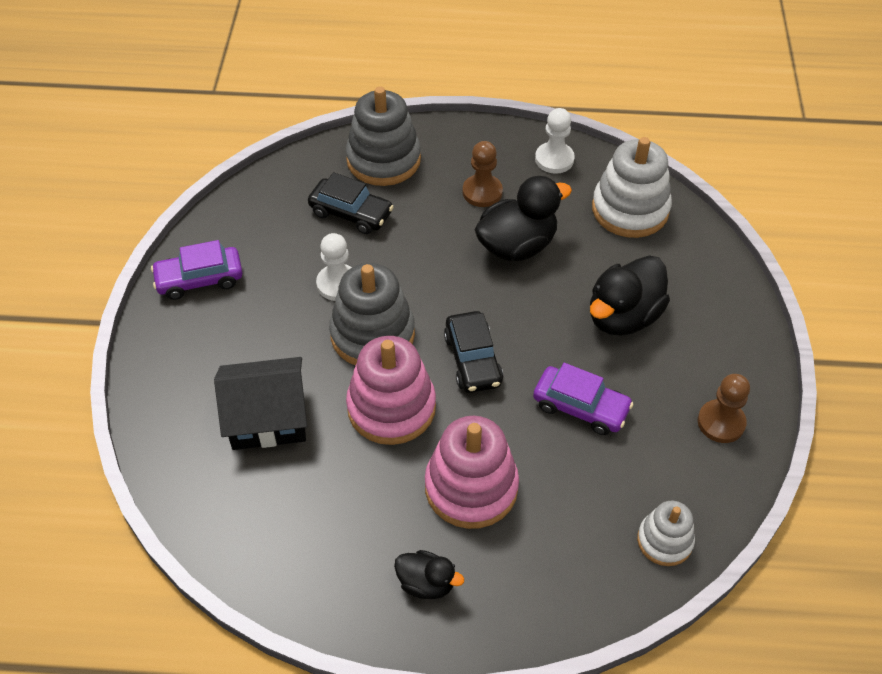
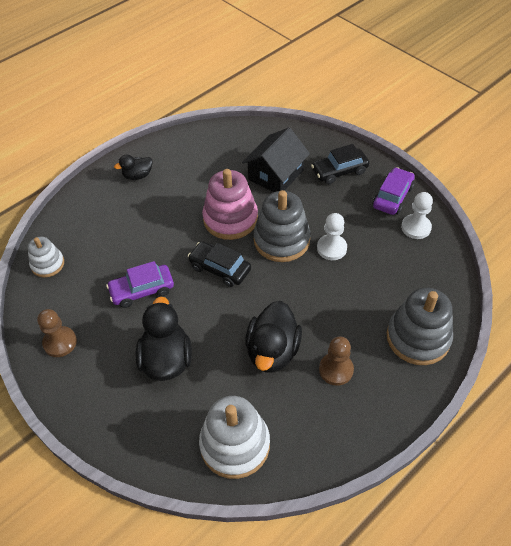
camera: 135 degrees right, 0 degrees up
black car [308,172,394,234] -> black car moved to [311,144,369,184]
pink stacking toy [425,416,519,529] -> none
white pawn [535,108,575,174] -> white pawn moved to [401,192,433,239]

